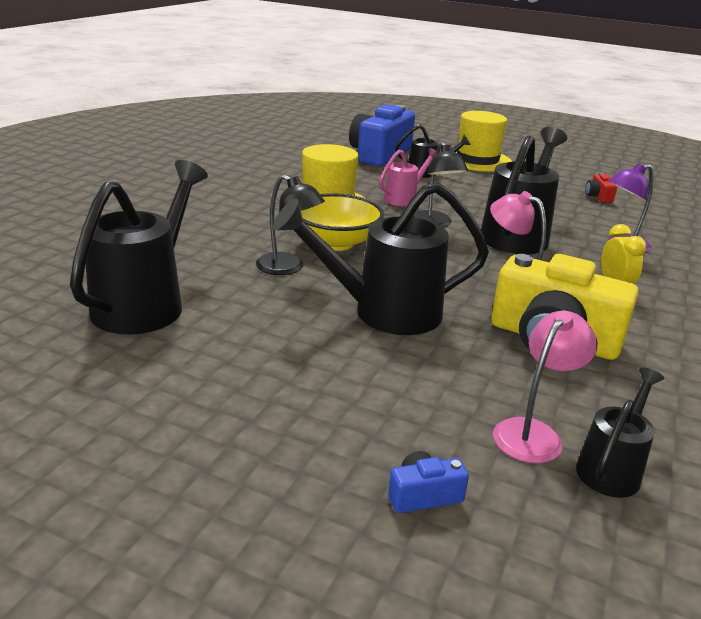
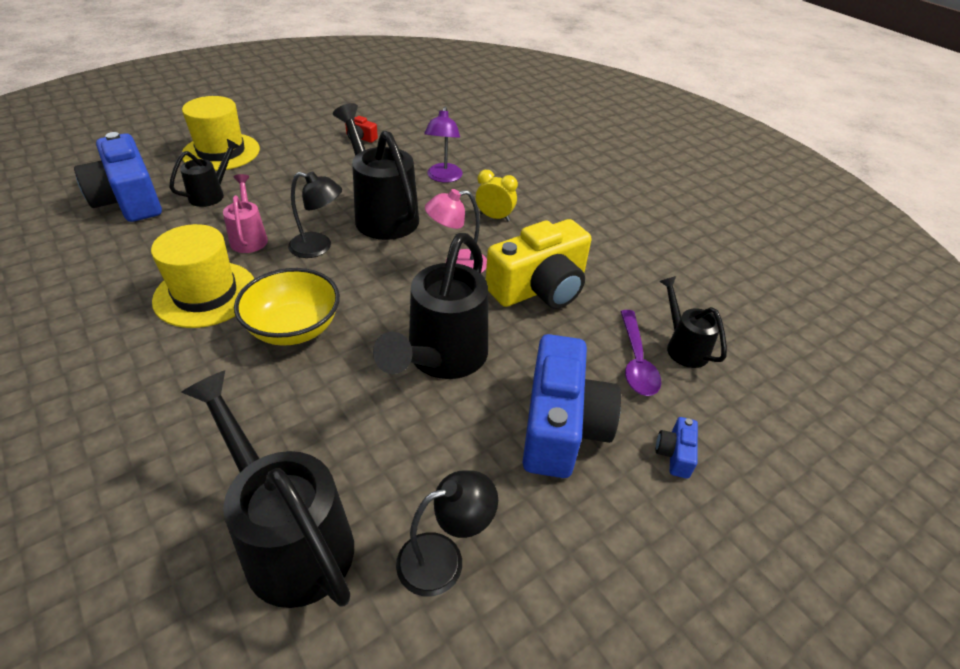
camera: 60 degrees left, 15 degrees up
black lamp [256,175,325,275] -> black lamp moved to [396,470,498,596]
pink lamp [493,310,598,463] -> purple spoon [620,310,661,396]
none -> blue camera [523,334,621,478]

